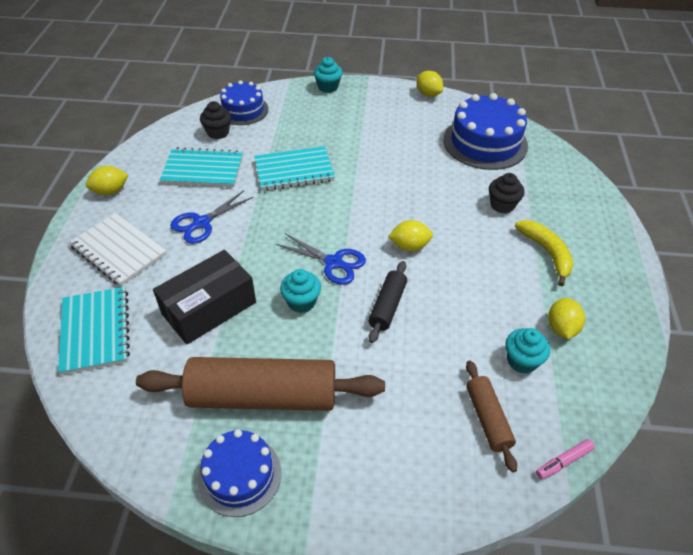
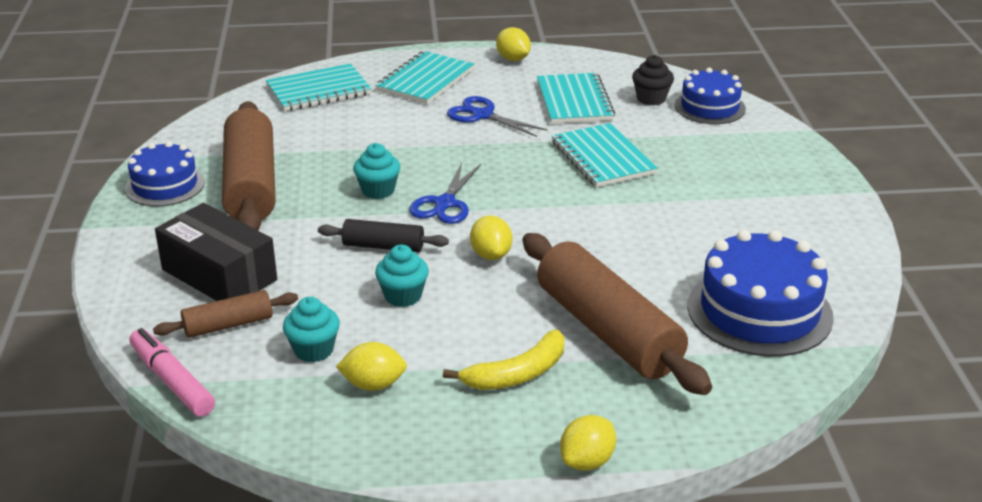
camera: 80 degrees right, 15 degrees down
white notebook [69,213,166,286] -> turquoise notebook [375,51,474,104]
black box [153,250,256,344] -> black box moved to [155,203,277,301]
turquoise cupcake [314,57,342,93] -> turquoise cupcake moved to [375,245,429,307]
yellow lemon [417,71,443,97] -> yellow lemon moved to [560,415,616,471]
black cupcake [489,173,525,214] -> brown rolling pin [522,233,712,395]
pink marker [536,439,595,479] -> pink marker [129,328,215,417], size x1.74

